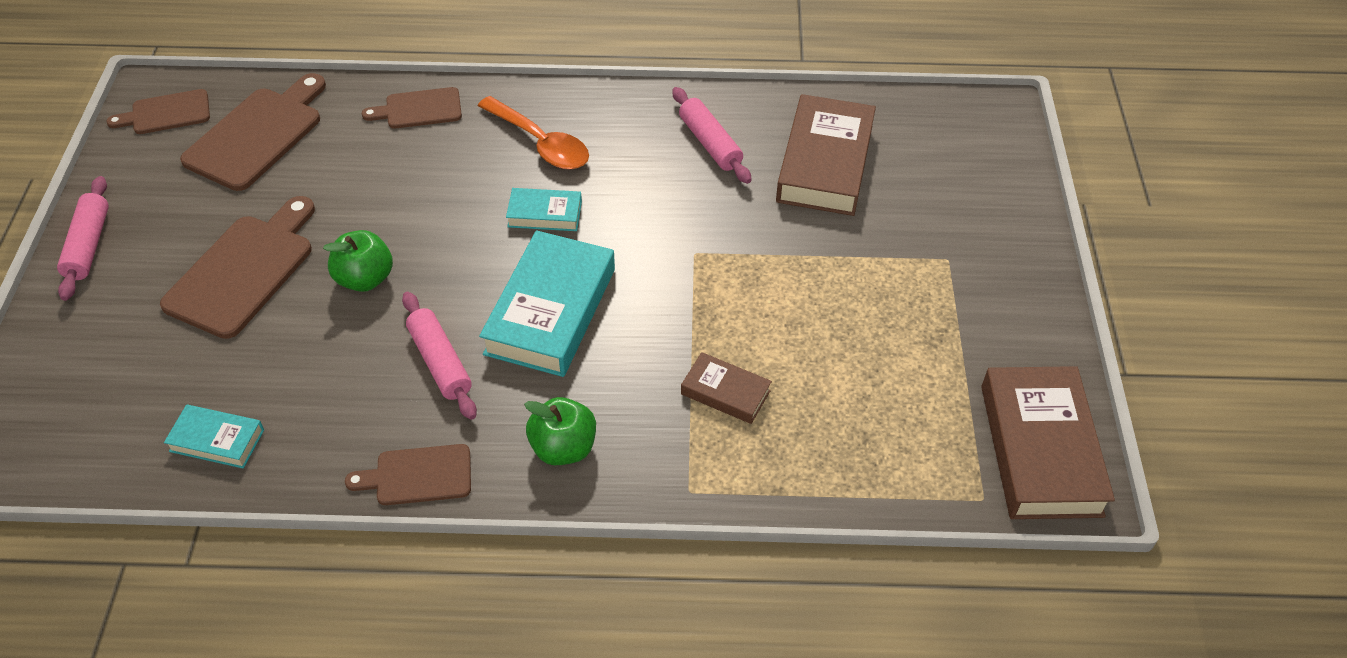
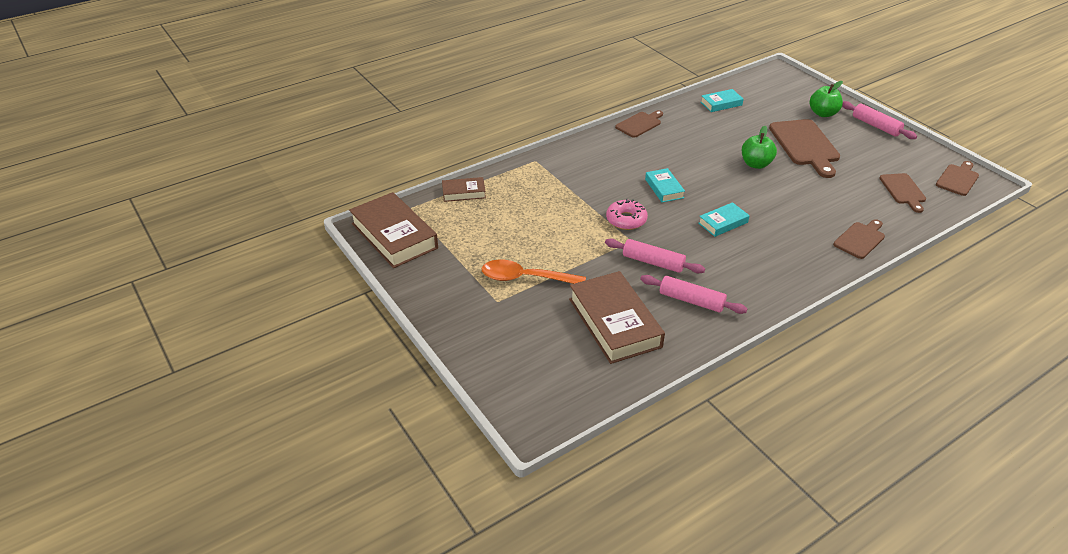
camera: 145 degrees right, 10 degrees down
brown cutting board [180,73,326,191] -> brown cutting board [879,173,926,213], size x0.59
pink rolling pin [402,292,477,420] -> pink rolling pin moved to [605,238,705,273]
orange spoon [477,96,589,170] -> orange spoon moved to [482,260,586,284]
turquoise book [479,230,615,377] -> turquoise book [645,168,685,202], size x0.51
green apple [524,397,596,465] -> green apple moved to [810,81,843,117]
brown book [681,352,772,424] -> brown book moved to [442,177,486,202]
none -> pink donut [606,198,648,230]

